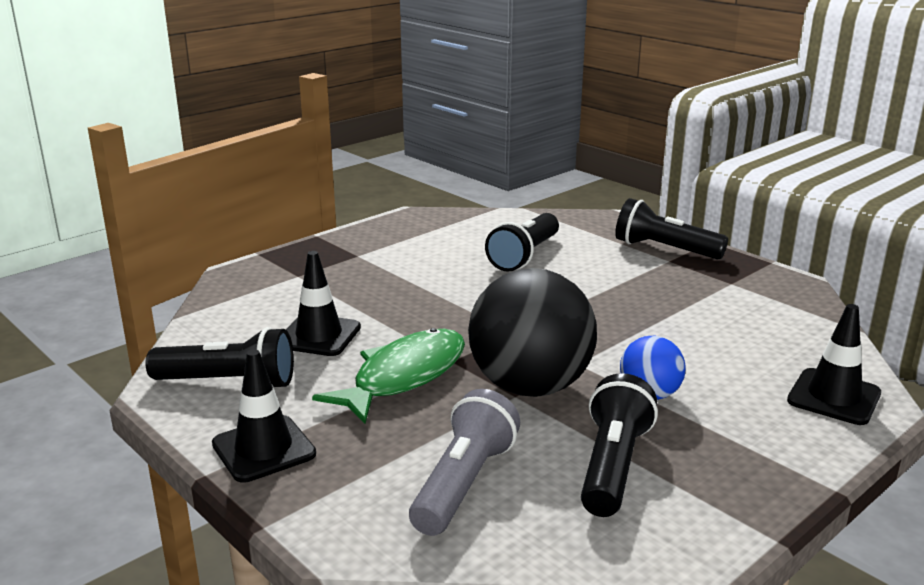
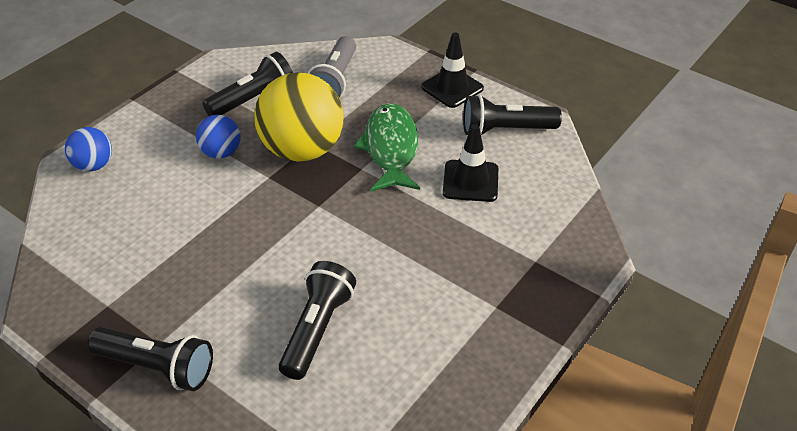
camera: 170 degrees right, 20 degrees up
green fish [312,328,465,424] -> green fish turned 150 degrees clockwise [354,103,420,192]
black ball [468,268,597,397] -> yellow ball [254,72,344,162]
black flashlight [581,373,658,517] -> black flashlight turned 135 degrees counterclockwise [202,52,293,116]
black traffic cone [787,304,881,425] -> blue ball [65,127,112,172]

